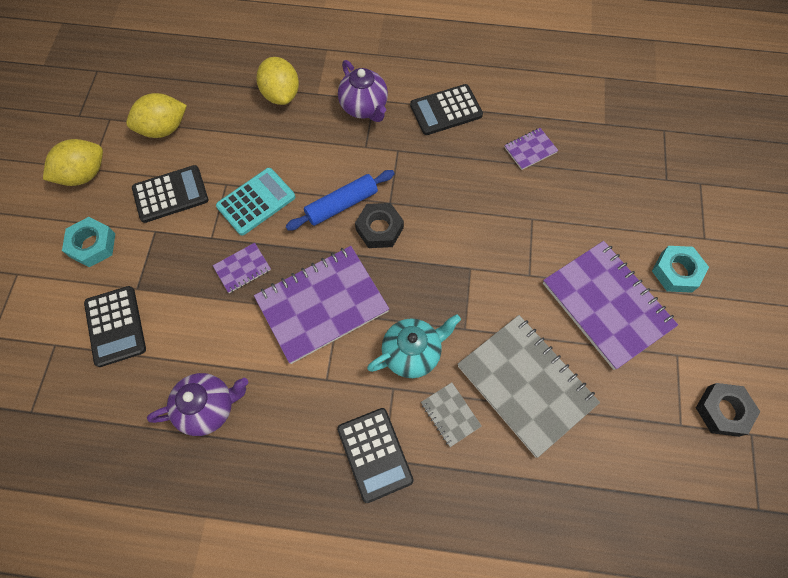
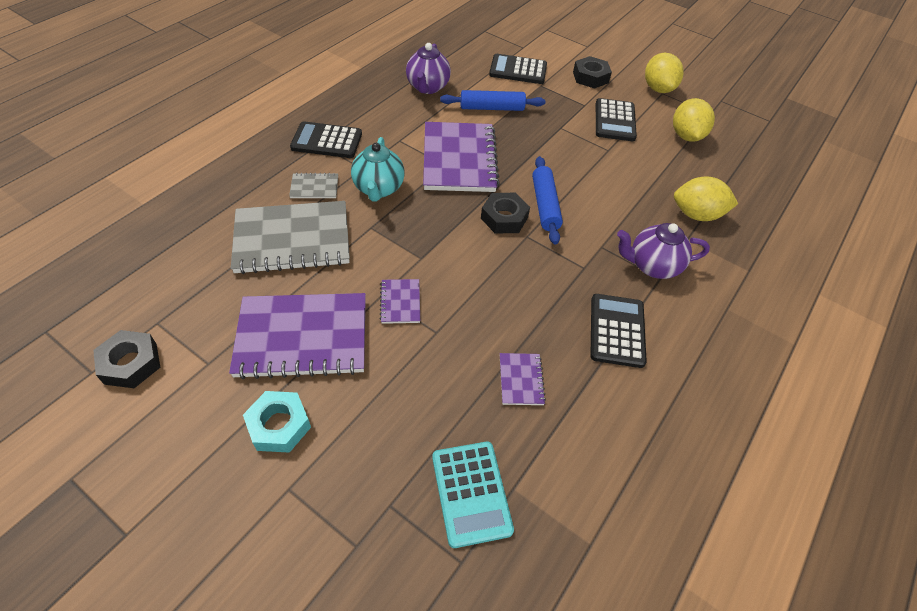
camera: 115 degrees right, 15 degrees down
turquoise nut [62,217,115,267] -> black nut [573,56,612,89]
purple notebook [213,243,271,293] -> purple notebook moved to [379,279,420,324]
turquoise calculator [216,168,295,235] -> turquoise calculator moved to [432,442,514,548]
none -> blue rolling pin [440,90,545,111]

